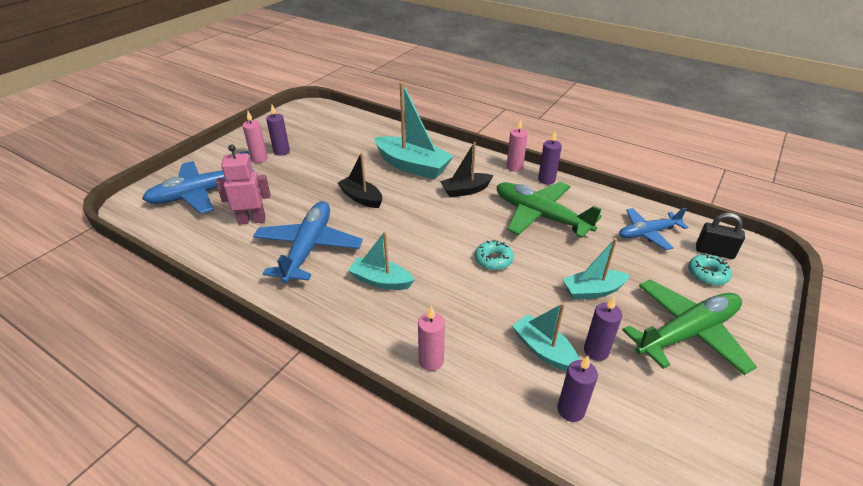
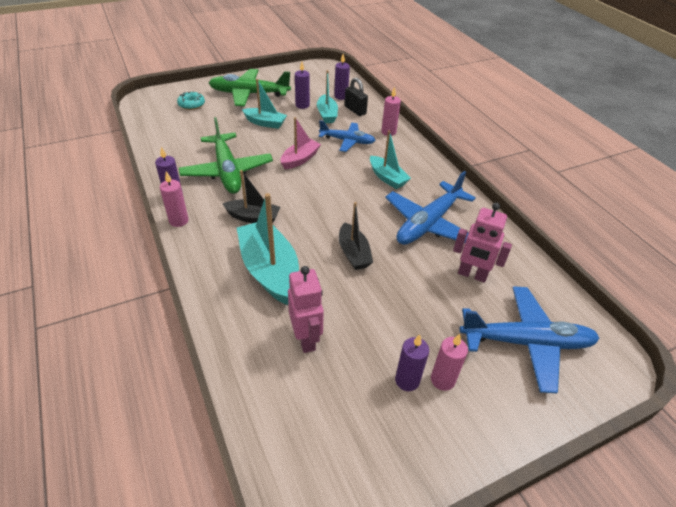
camera: 150 degrees left, 5 degrees up
turquoise donut [475,240,514,270] -> pink boat [281,117,321,169]
blue plane [619,208,689,250] -> blue plane moved to [319,120,376,152]
black padlock [696,213,745,259] -> black padlock moved to [345,78,368,116]
none -> pink robot [288,266,324,353]

